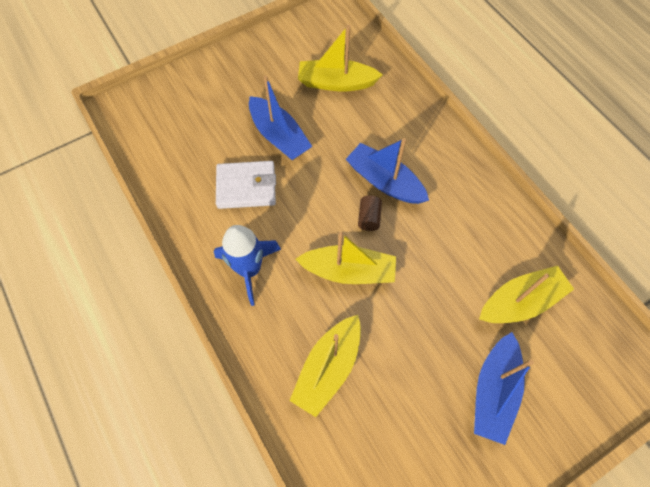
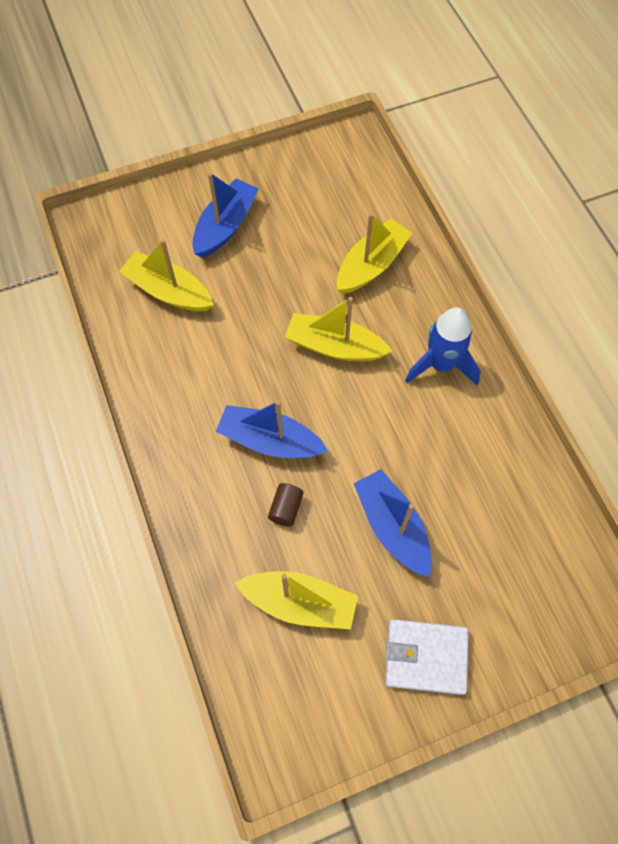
camera: 170 degrees left, 0 degrees up
white wallet [216,161,276,209] -> white wallet moved to [385,619,469,695]
blue boat [346,138,429,204] -> blue boat turned 150 degrees clockwise [216,401,328,458]
brown cylinder [358,195,382,231] -> brown cylinder moved to [268,483,303,526]
yellow boat [479,266,574,323] -> yellow boat turned 45 degrees clockwise [119,239,213,312]

